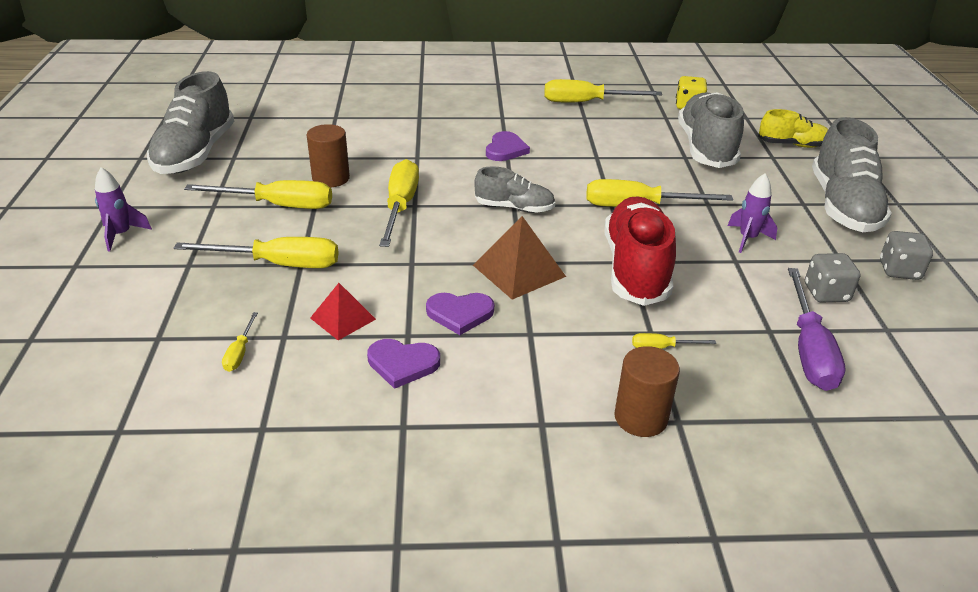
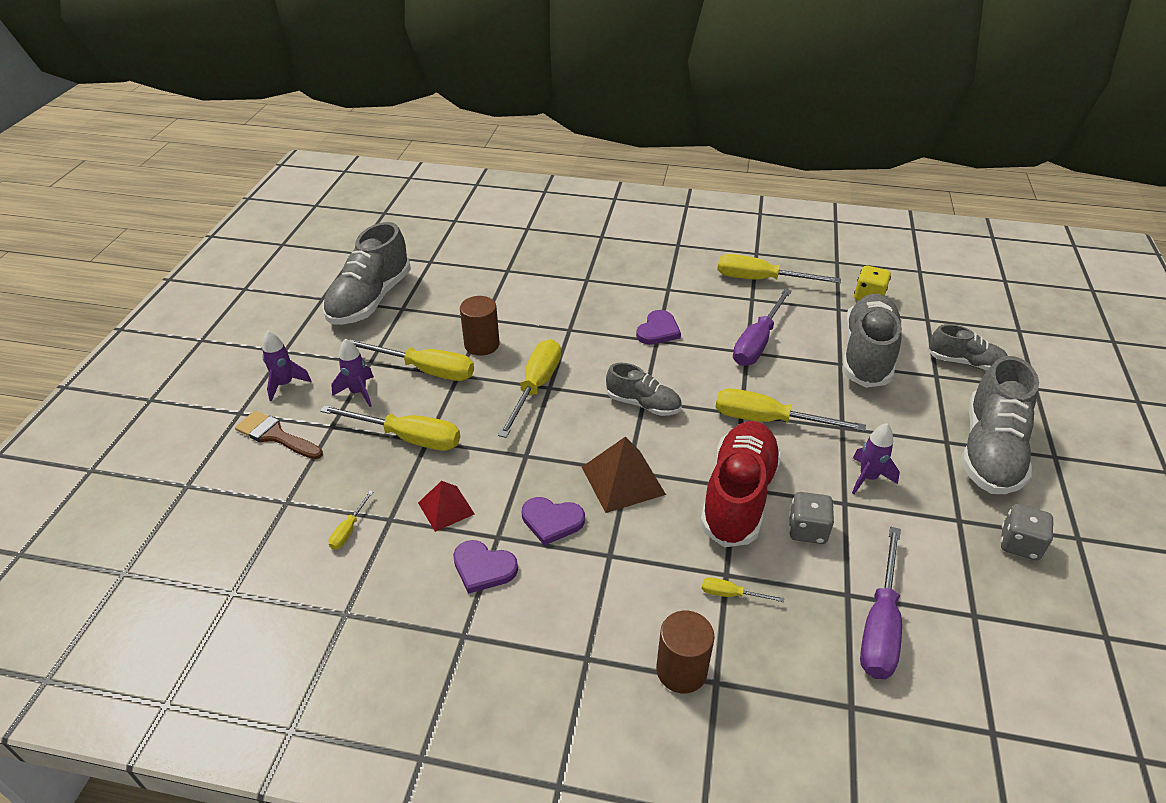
camera: 15 degrees right, 5 degrees up
yellow shoe [758,109,828,148] -> grey shoe [928,324,1008,370]
grey dice [805,253,860,302] -> grey dice moved to [789,492,834,544]
none -> brown brush [235,411,323,459]
none -> purple rocket [331,338,374,407]
none -> purple screwdriver [733,289,792,366]

